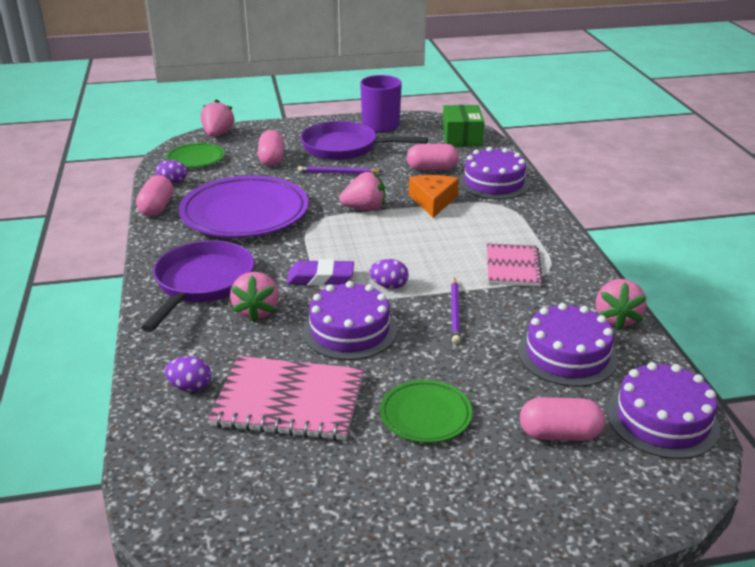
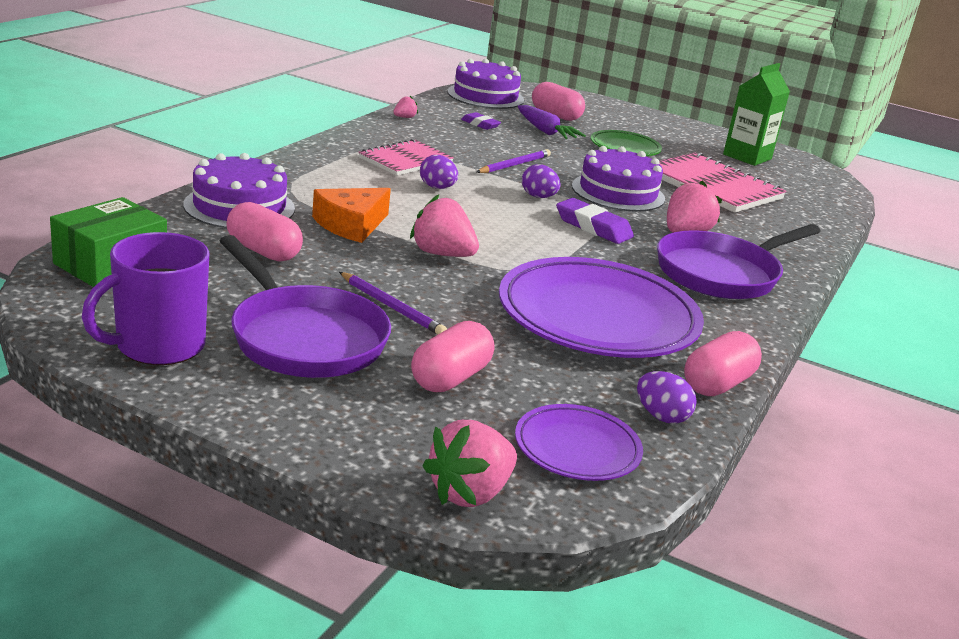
camera: 145 degrees left, 5 degrees down
purple egg [164,356,211,392] -> purple egg moved to [420,155,458,189]
green plate [166,143,225,168] -> purple plate [515,404,643,481]
purple cake [518,303,618,387] -> purple eraser [461,112,501,130]
pink strawberry [596,279,647,330] -> pink strawberry [393,96,418,118], size x0.49
none -> purple carrot [518,105,586,139]
none -> green carton [723,63,790,166]

